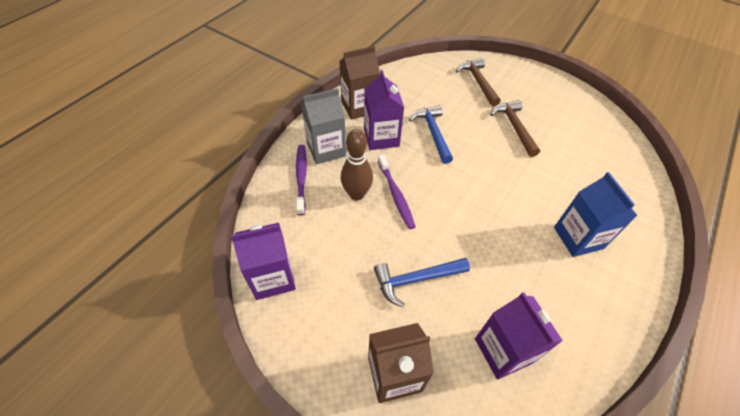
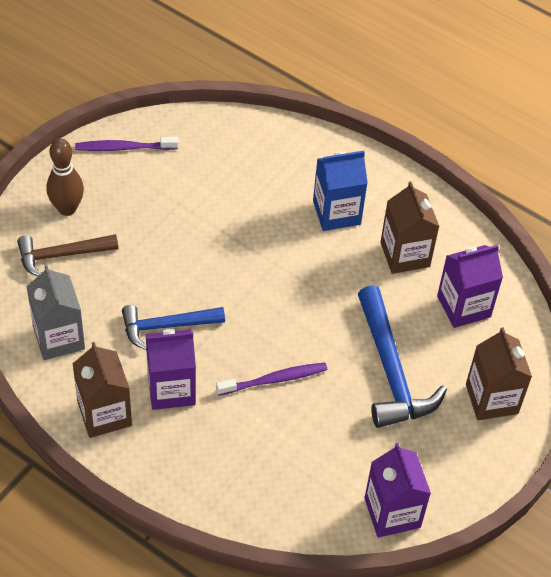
camera: 90 degrees left, 0 degrees up
purple toothbrush [296,145,307,215] -> purple toothbrush moved to [75,137,178,151]
grey carton [301,88,346,164] -> grey carton moved to [26,265,85,360]
brown bowling pin [341,129,373,200] -> brown bowling pin moved to [46,139,84,216]
blue hammer [374,258,470,307] -> blue hammer [358,285,447,428], size x1.52
brown hammer [490,100,540,157] -> none
none -> brown carton [380,181,440,274]

